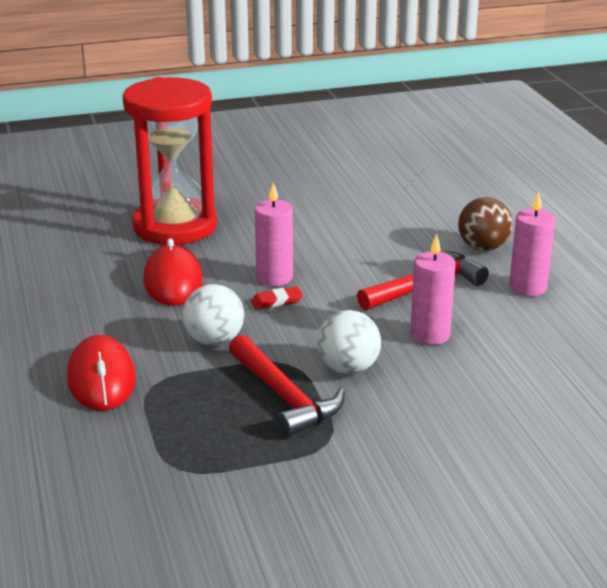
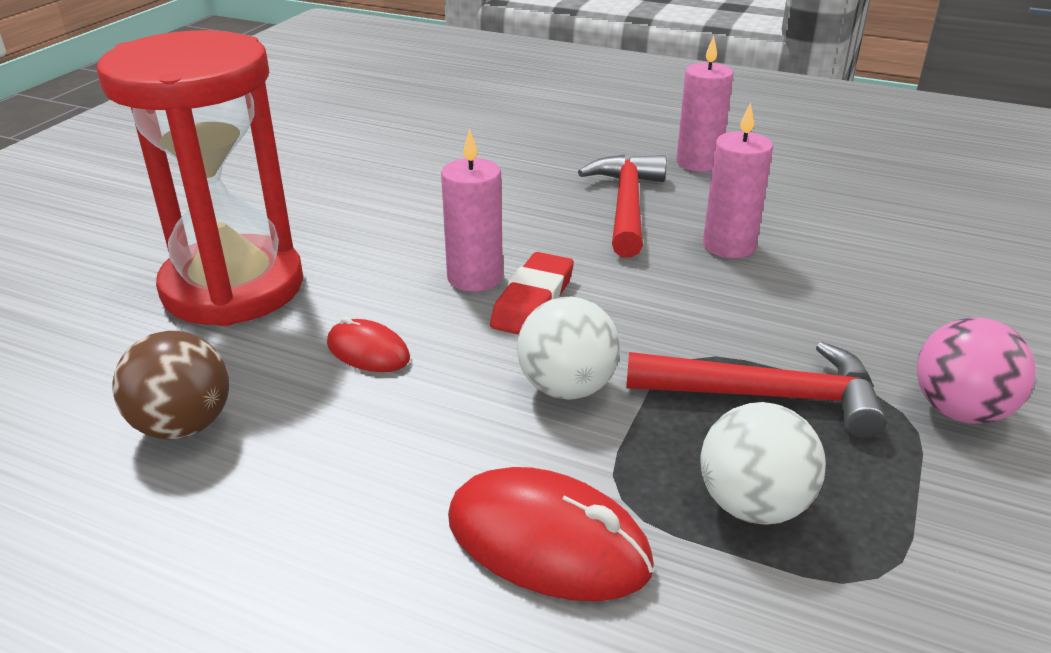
camera: 50 degrees left, 5 degrees up
red mouse [143,238,203,306] -> red mouse [327,316,410,372], size x0.57
red eraser [251,287,303,310] -> red eraser [490,252,574,335], size x1.59
white ball [317,310,381,374] -> white ball moved to [700,402,826,525]
brown ball [458,197,513,251] -> brown ball moved to [112,331,229,440]
none -> pink ball [917,318,1036,424]

